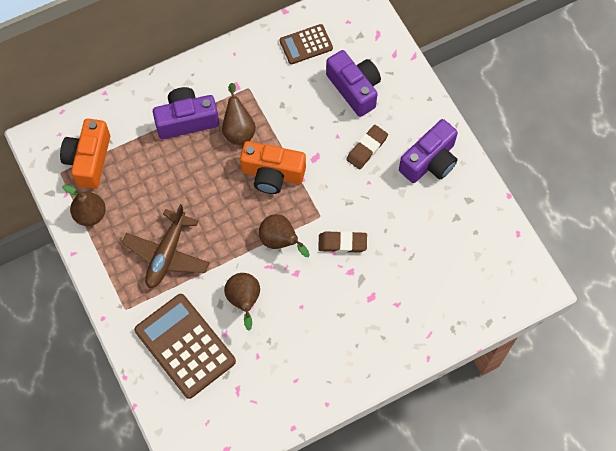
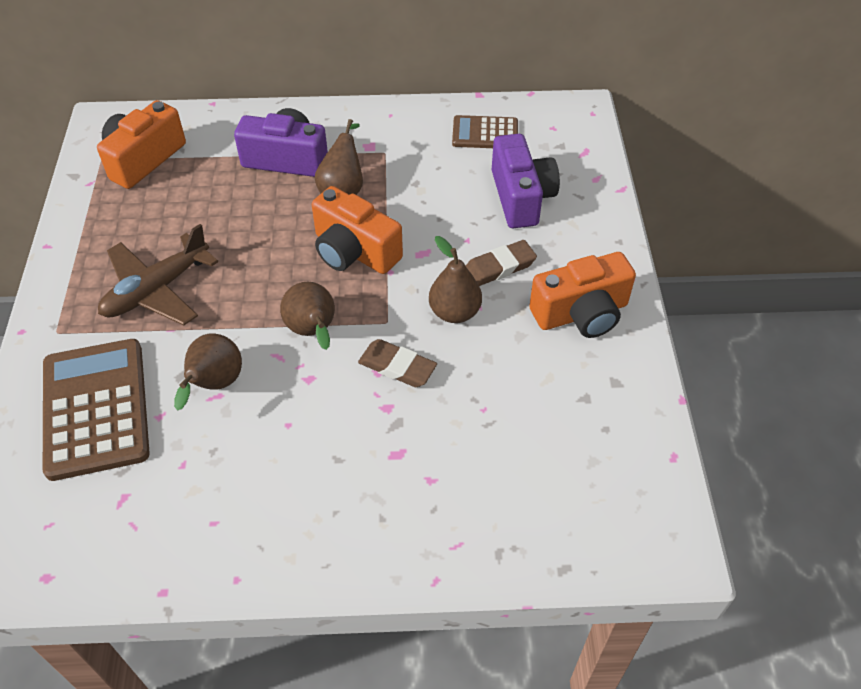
camera: 25 degrees right, 15 degrees down
brown pear [62,185,106,226] -> brown pear moved to [429,236,482,323]
purple camera [399,119,458,183] -> orange camera [529,252,636,338]

